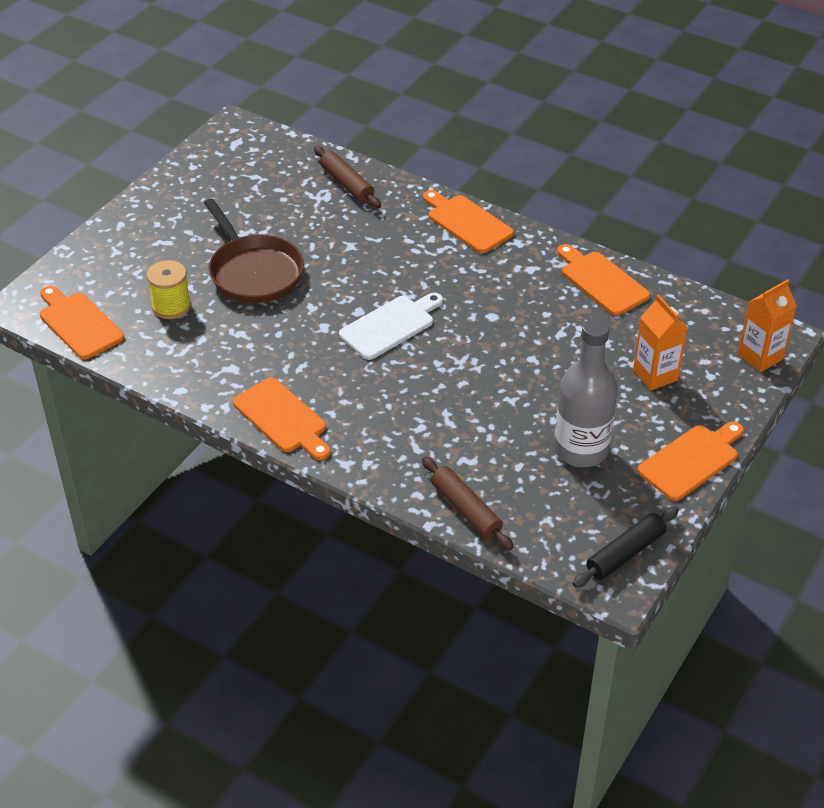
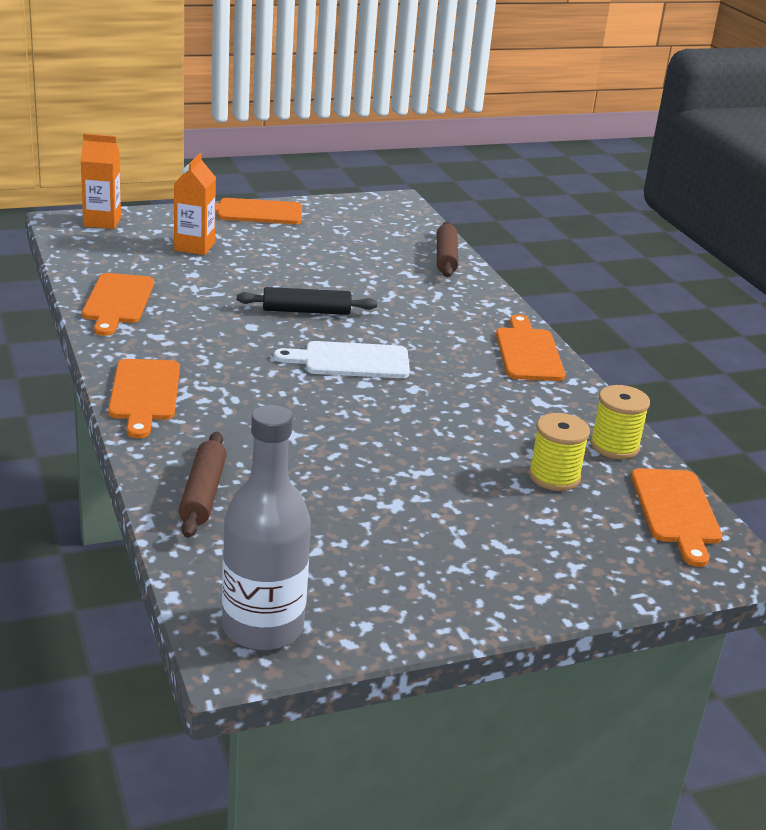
camera: 145 degrees left, 15 degrees down
brown pan [204,199,304,303] -> none
grey bottle [554,318,618,467] -> grey bottle moved to [222,405,311,650]
black rolling pin [572,507,679,587] -> black rolling pin moved to [237,287,377,315]
none -> yellow spool [590,385,650,459]

